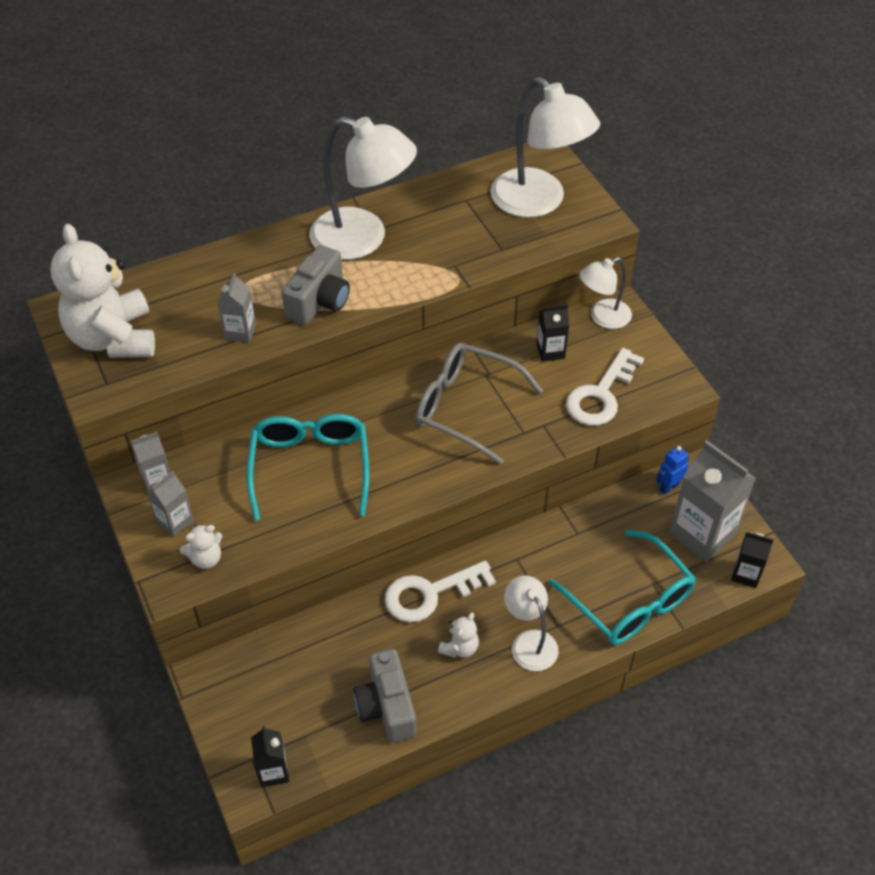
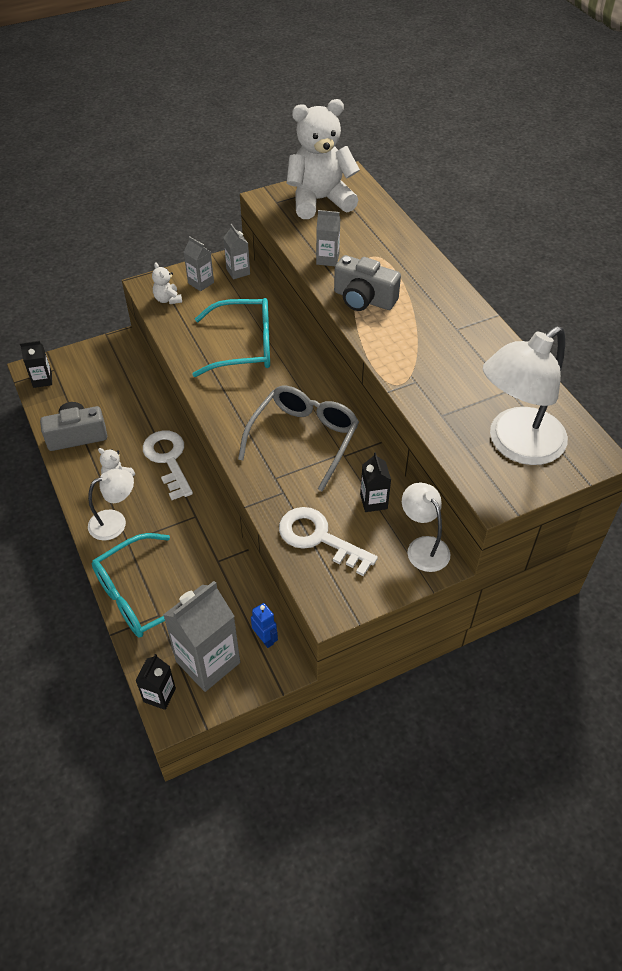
camera: 90 degrees right, 0 degrees up
white lamp [309,117,417,260] -> none

